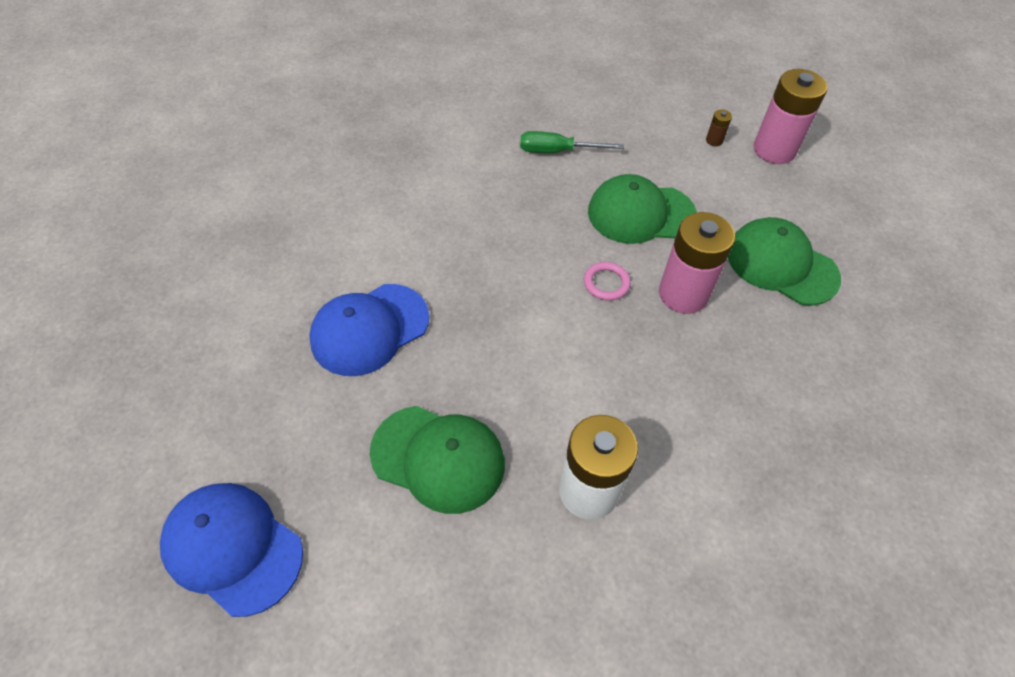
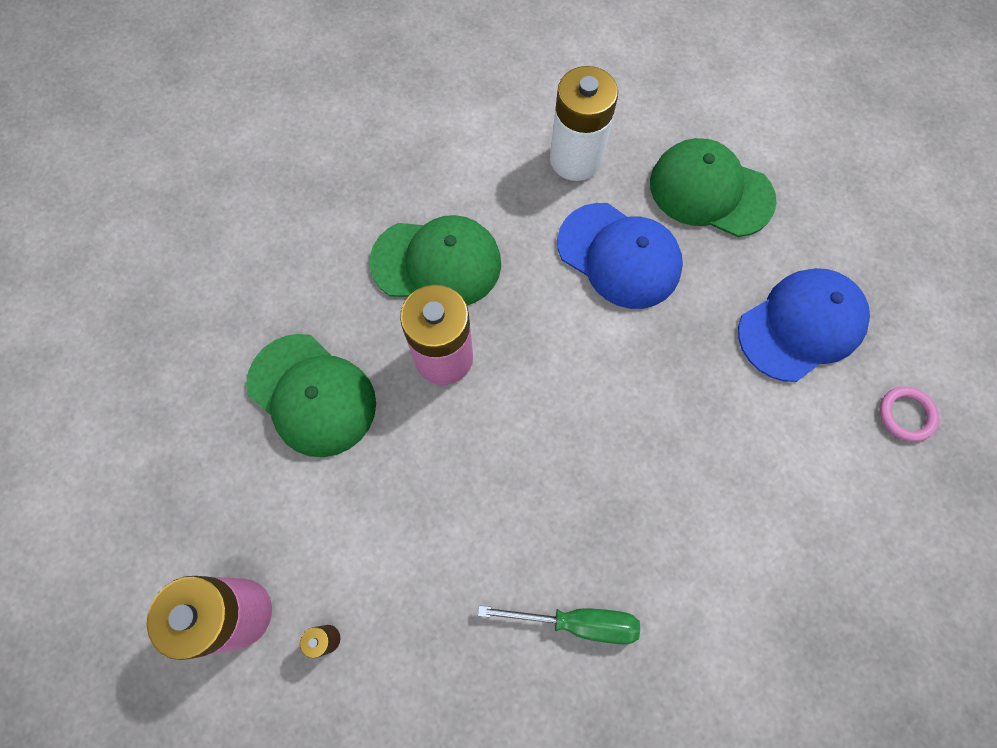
camera: 175 degrees left, 15 degrees up
blue cap [160,483,303,617] -> blue cap moved to [557,203,683,309]
pink ring [584,262,631,301] -> pink ring moved to [880,387,939,442]
green cap [588,174,697,244] -> green cap moved to [370,215,501,305]

